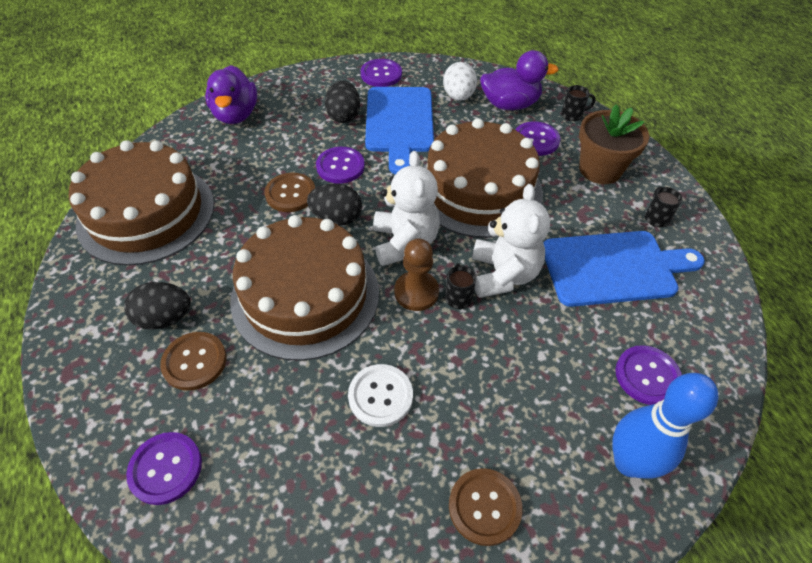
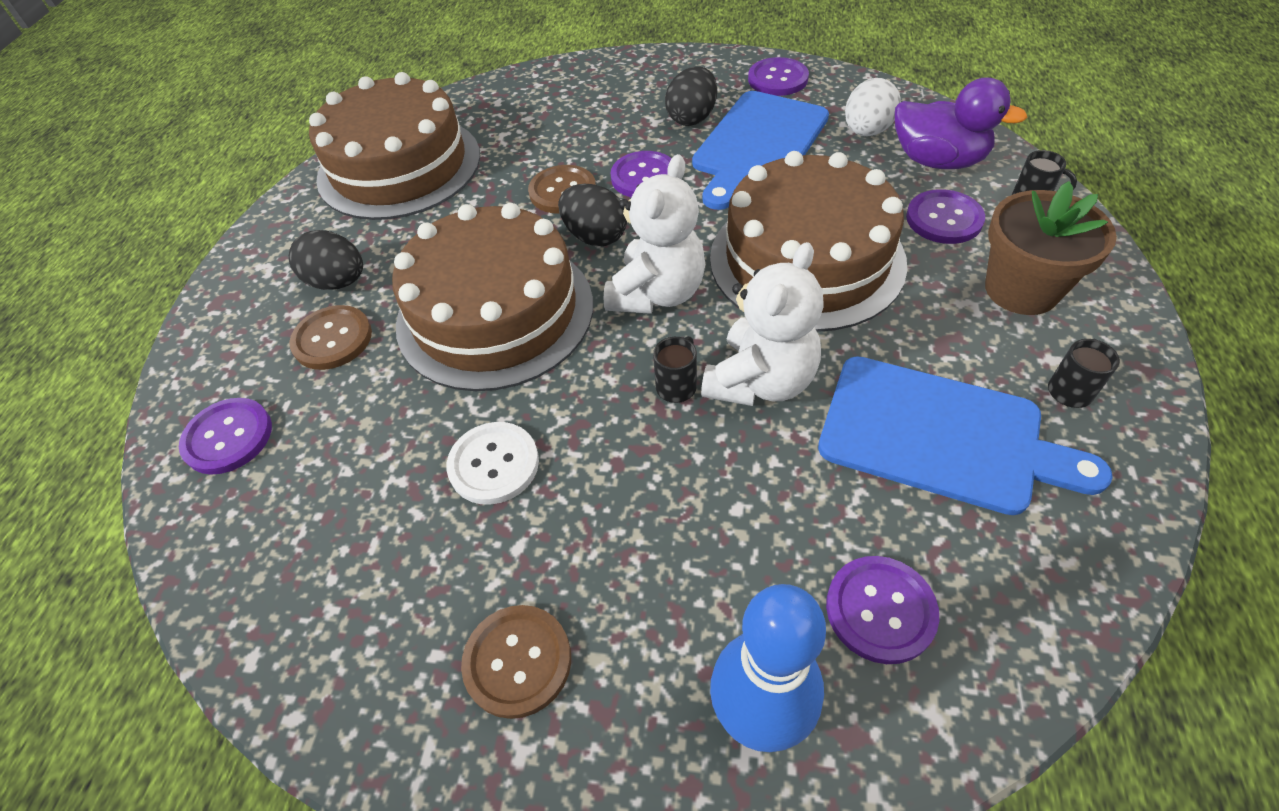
camera: 35 degrees right, 0 degrees up
purple duck [205,65,257,124] -> none
brown pawn [394,239,439,311] -> none

